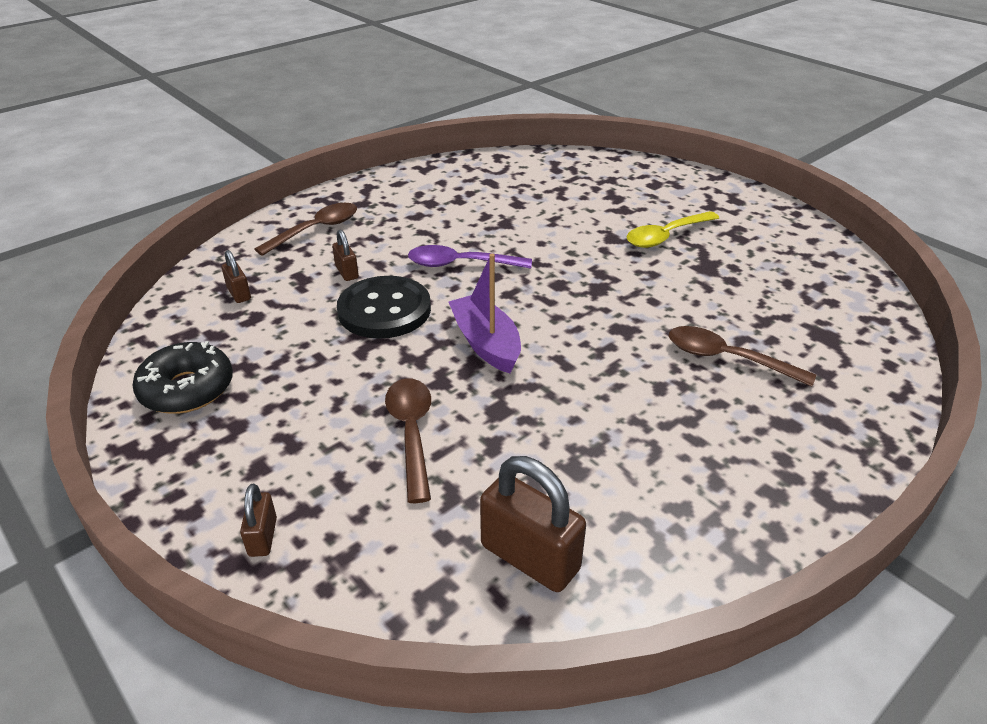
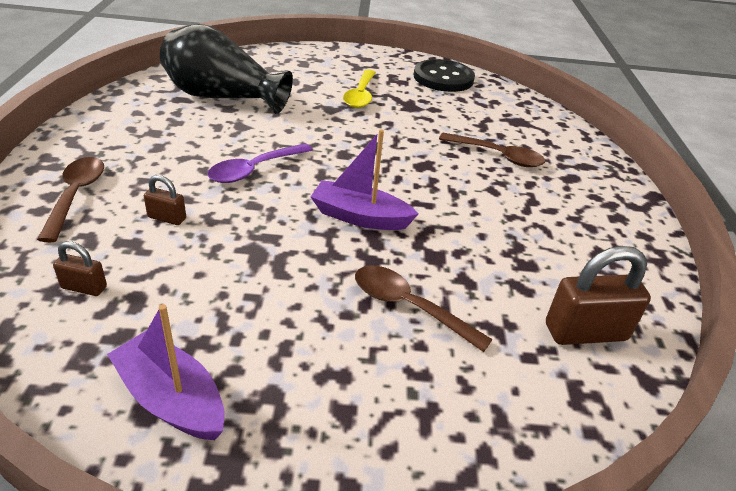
camera: 50 degrees left, 0 degrees up
black donut [132,341,233,414] -> purple boat [107,304,225,440]
brown padlock [240,484,277,557] -> none
black button [337,276,431,339] -> black button moved to [414,59,475,92]
brown spoon [669,326,816,387] -> brown spoon turned 135 degrees counterclockwise [439,133,545,167]
none -> black vase [160,24,293,114]

